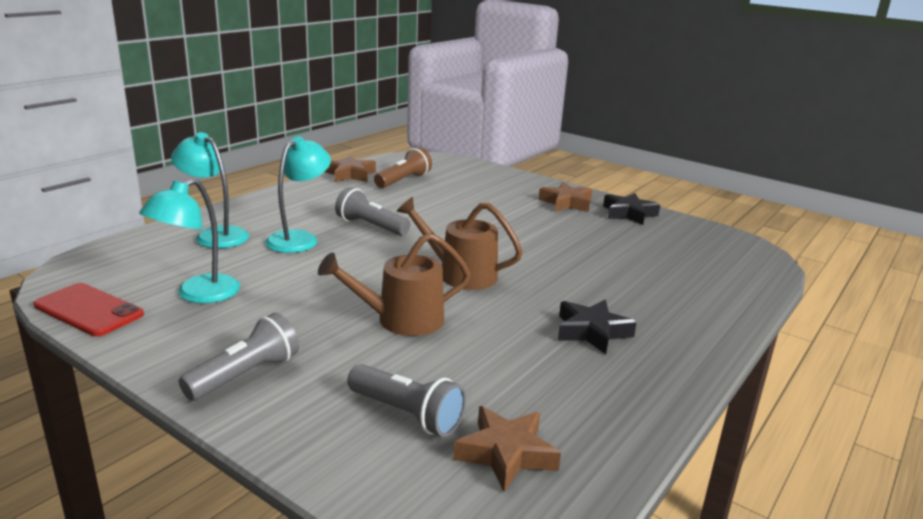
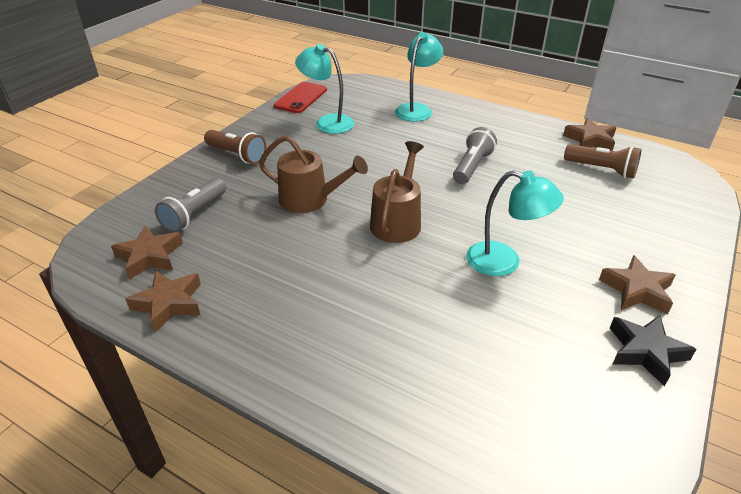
camera: 85 degrees right, 15 degrees up
grey flashlight [179,313,299,401] -> brown flashlight [204,130,267,164]
turquoise lamp [265,136,331,253] -> turquoise lamp moved to [466,170,564,276]
brown watering can [318,233,471,336] -> brown watering can turned 135 degrees clockwise [259,135,368,213]
black star [558,300,637,354] -> none
none -> brown star [126,271,201,332]

